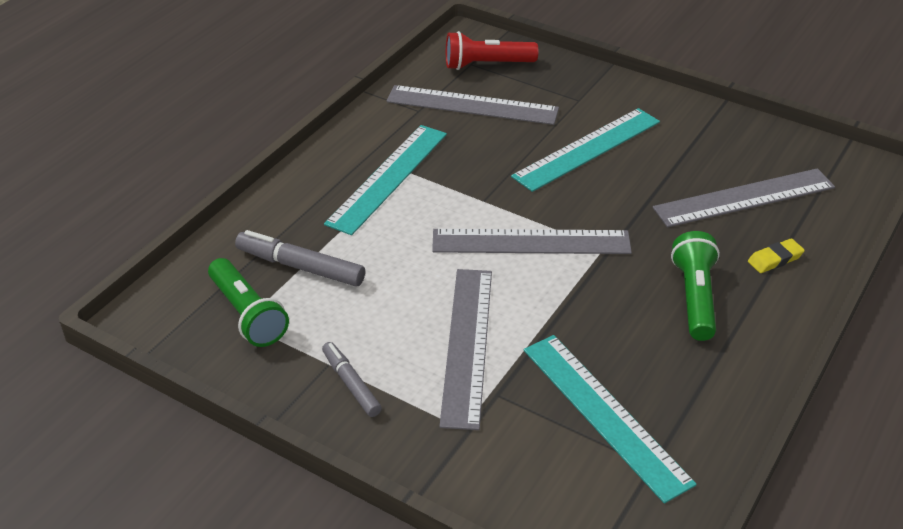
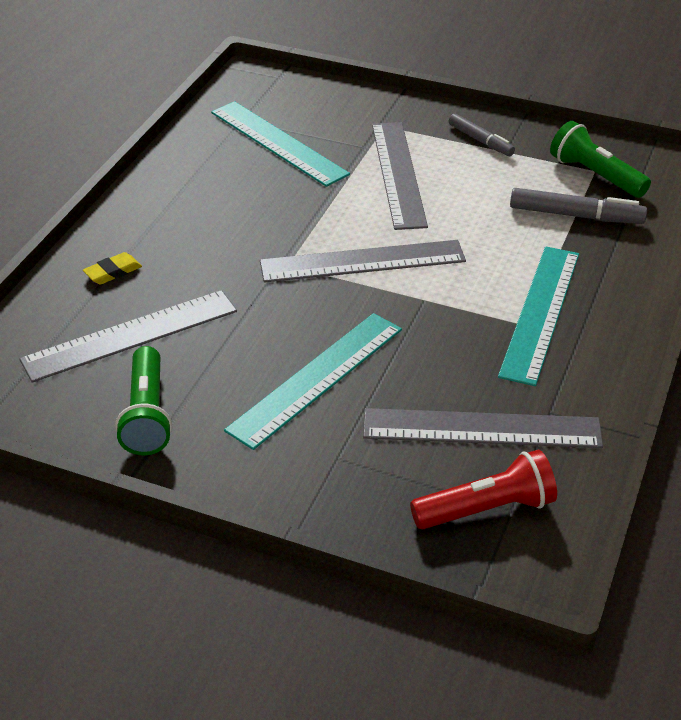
camera: 170 degrees right, 0 degrees up
green flashlight [671,231,720,341] -> green flashlight moved to [115,346,172,455]

